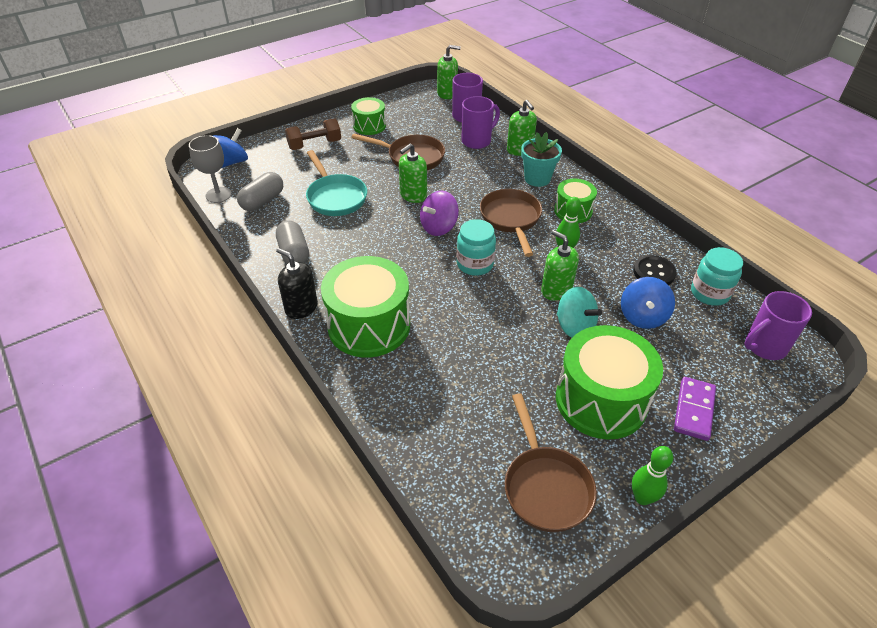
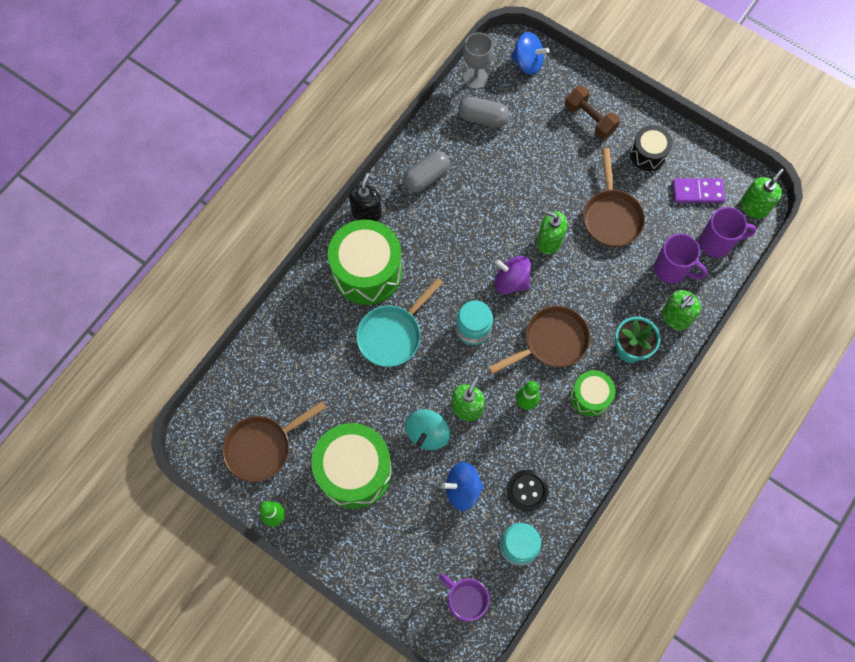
camera: 70 degrees right, 25 degrees up
turquoise pan [306,150,367,216] -> turquoise pan moved to [356,277,443,367]
green drum [351,97,386,135] -> black drum [630,125,673,171]
green soap dispenser [437,45,461,99] -> green soap dispenser turned 120 degrees counterclockwise [741,168,784,218]
purple domino [674,377,716,441] -> purple domino moved to [672,178,725,203]

